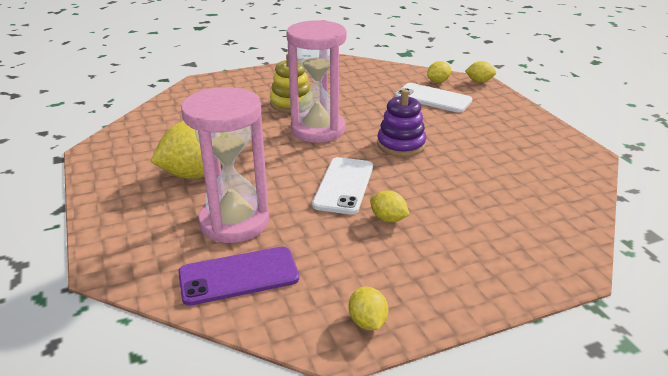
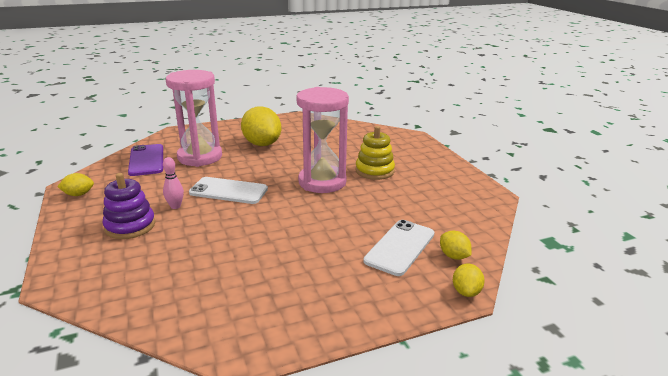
camera: 90 degrees right, 5 degrees down
yellow lemon [370,191,410,223] -> pink bowling pin [163,157,184,209]
purple stacking toy [377,89,426,157] -> purple stacking toy moved to [102,173,155,239]

